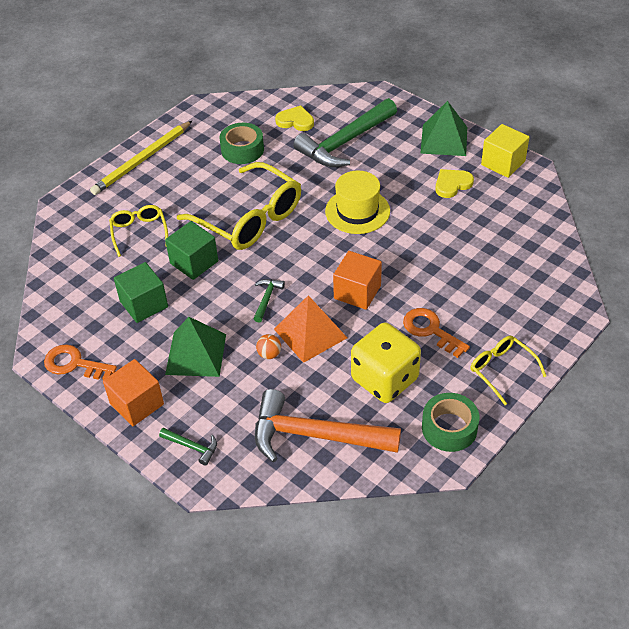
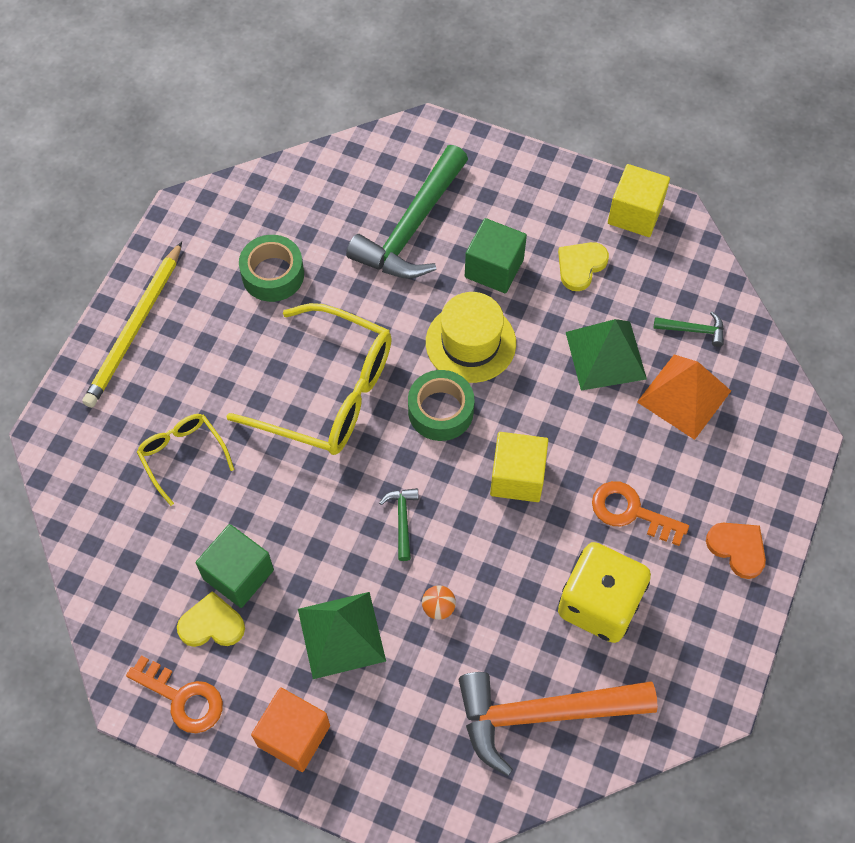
camera: 20 degrees left, 15 degrees up
orange key [44,344,117,380] -> orange key turned 150 degrees counterclockwise [126,655,223,733]
green hammer [159,428,217,466] -> green hammer moved to [654,311,724,347]
green cube [165,221,218,280] -> green cube moved to [465,218,527,293]
orange pyramid [274,295,347,363] -> orange pyramid moved to [637,354,731,440]
yellow heart [275,105,314,131] -> yellow heart moved to [177,591,245,647]
orange cube [333,251,382,310] -> yellow cube [490,432,548,502]
green pyramid [420,101,467,156] -> green pyramid moved to [566,319,647,390]
green tape [422,393,479,452] -> green tape moved to [408,370,474,441]
yellow glasses [470,336,546,405] -> orange heart [706,523,766,579]

